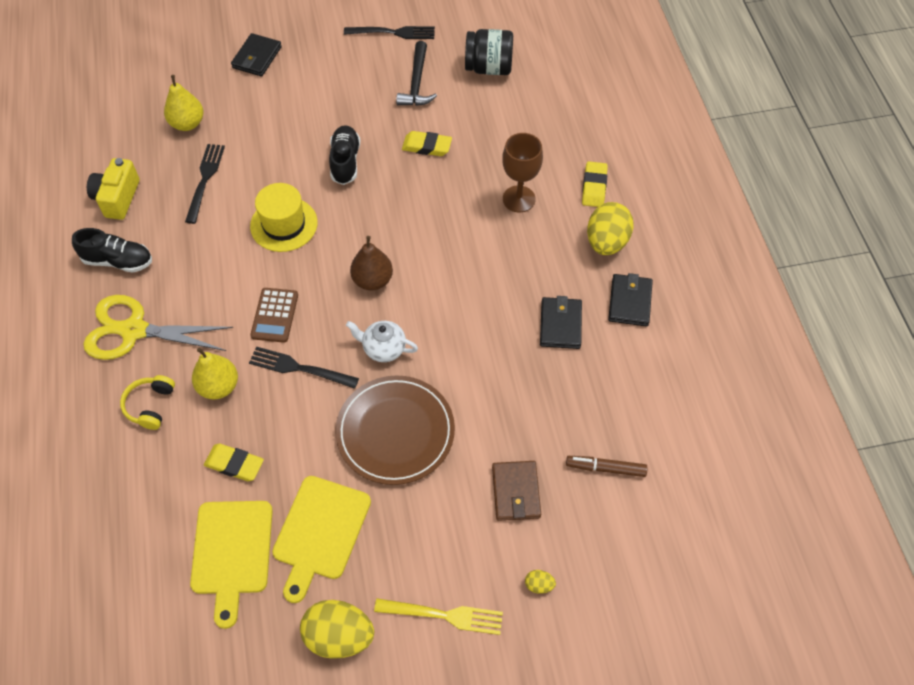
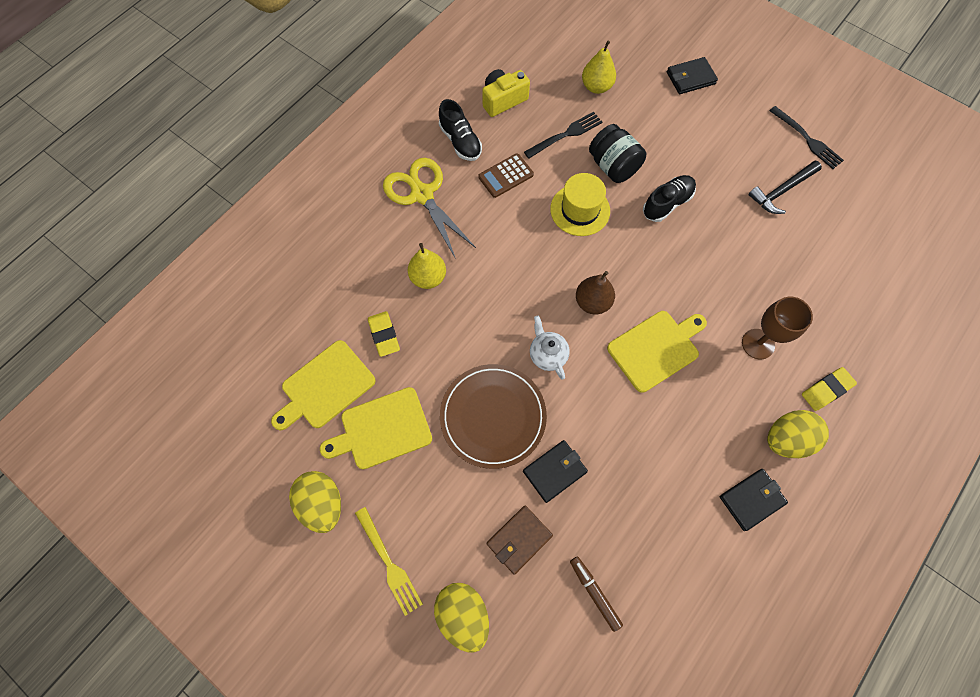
camera: 50 degrees right, 10 degrees up
yellow headphones [120,375,175,430] -> none
black fork [249,346,359,389] -> none
brown calculator [250,288,298,343] -> brown calculator moved to [478,153,534,198]
yellow eraser [402,131,452,156] -> none
black jar [465,29,513,75] -> black jar moved to [589,124,647,183]
yellow egg [525,570,556,594] -> yellow egg [434,583,489,653], size x2.33
black wallet [540,296,582,349] -> black wallet moved to [523,440,588,503]
none -> yellow cutting board [607,311,707,393]

